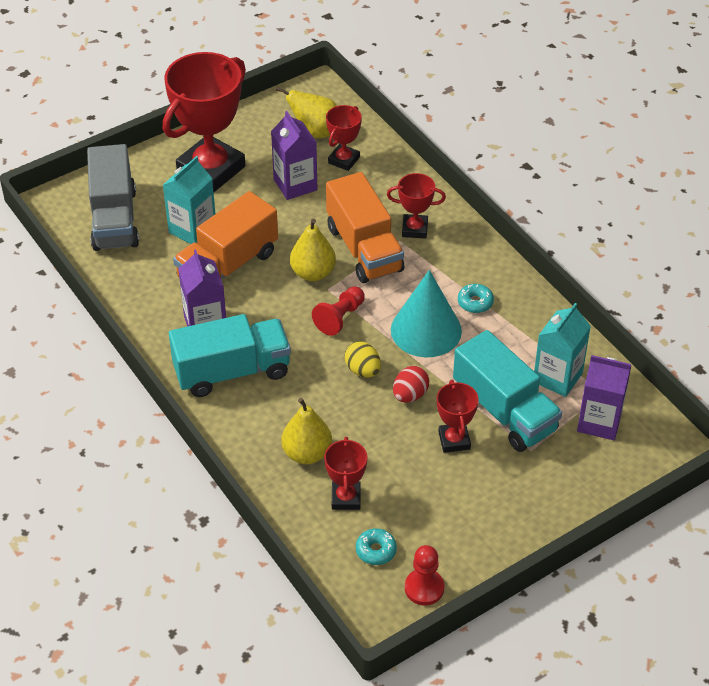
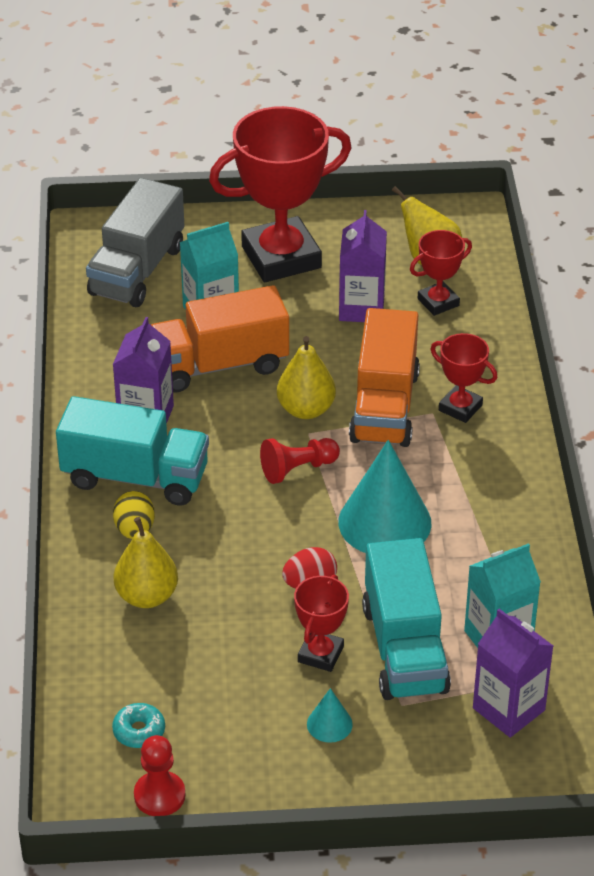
camera: 30 degrees right, 5 degrees down
red trophy [324,437,367,510] -> none
yellow egg [345,341,381,378] -> yellow egg moved to [113,491,155,539]
turquoise donut [458,284,494,313] -> none
none -> turquoise cone [307,688,353,743]

